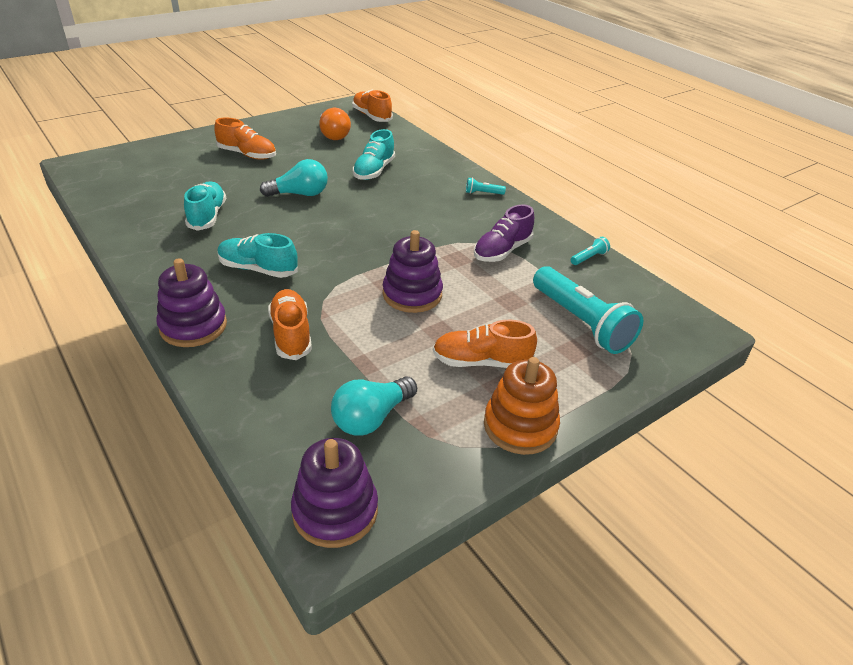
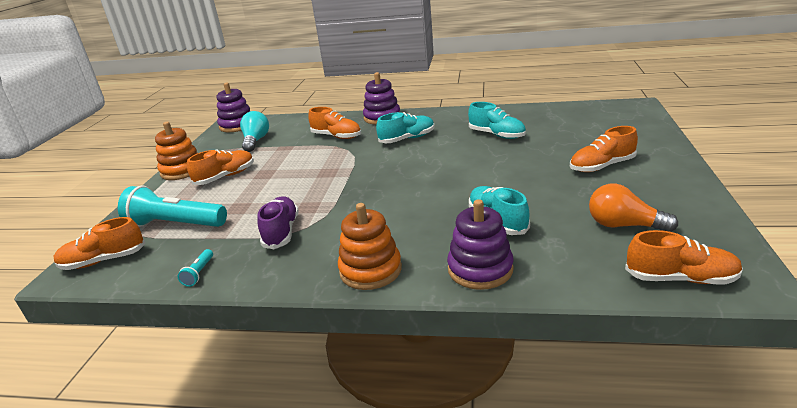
camera: 140 degrees right, 10 degrees down
turquoise light bulb [260,159,328,197] -> none
purple stacking toy [383,230,443,313] -> purple stacking toy moved to [447,199,514,290]
turquoise flashlight [466,177,506,195] -> orange stacking toy [338,203,402,290]
none -> orange shoe [54,217,146,270]

